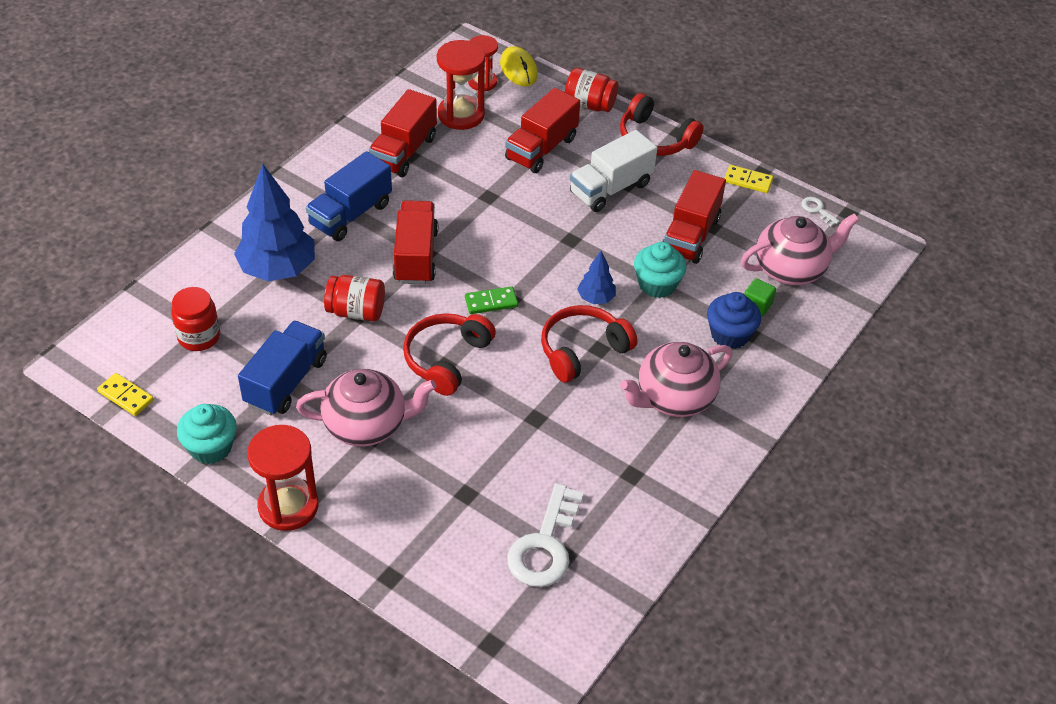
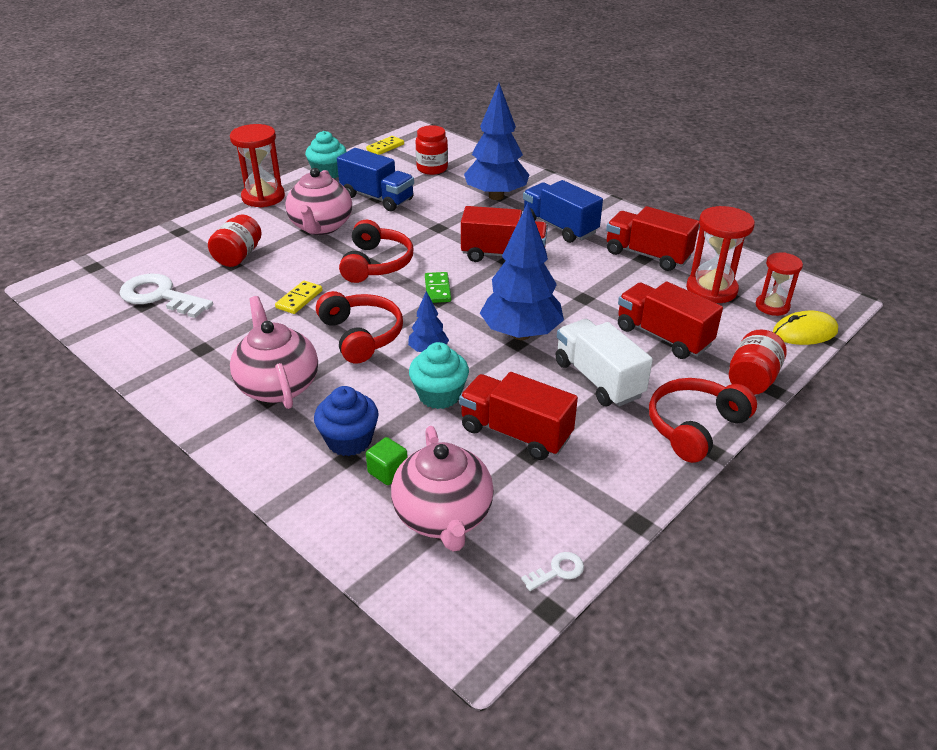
camera: 100 degrees right, 10 degrees down
red jar [324,275,385,321] -> red jar moved to [208,214,261,267]
red headphones [403,313,496,396] -> red headphones turned 60 degrees clockwise [339,220,413,283]
yellow domino [724,165,773,193] -> yellow domino moved to [275,281,323,314]
none -> blue tree [480,203,564,340]

